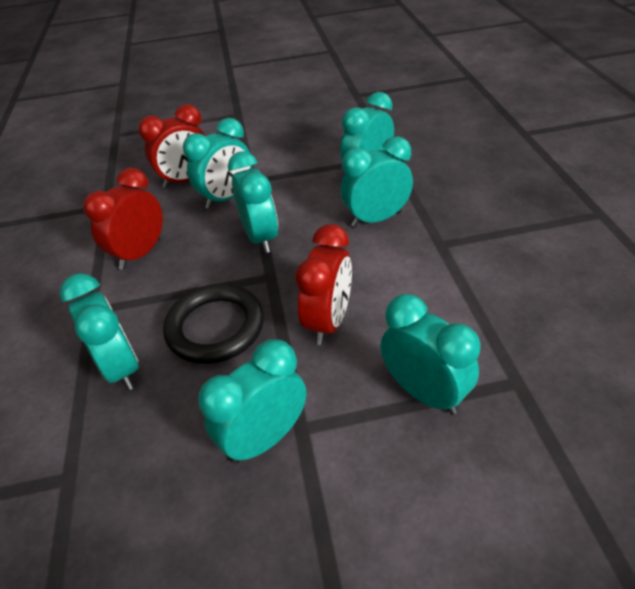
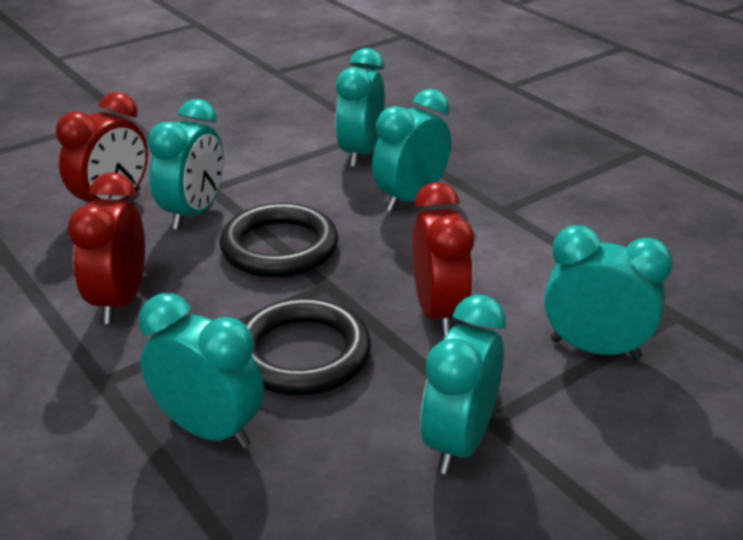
camera: 30 degrees left, 10 degrees down
turquoise clock [228,151,278,253] -> black ring [219,203,338,278]

